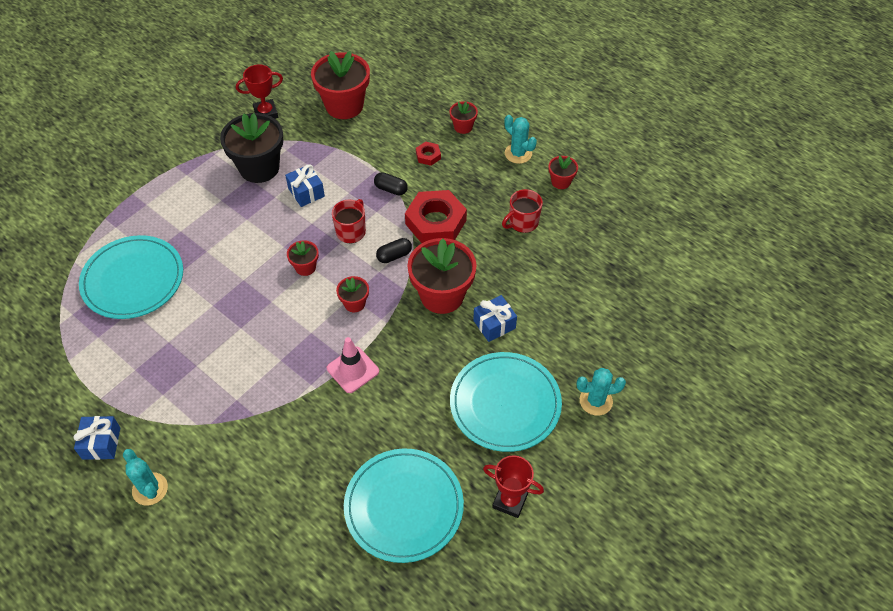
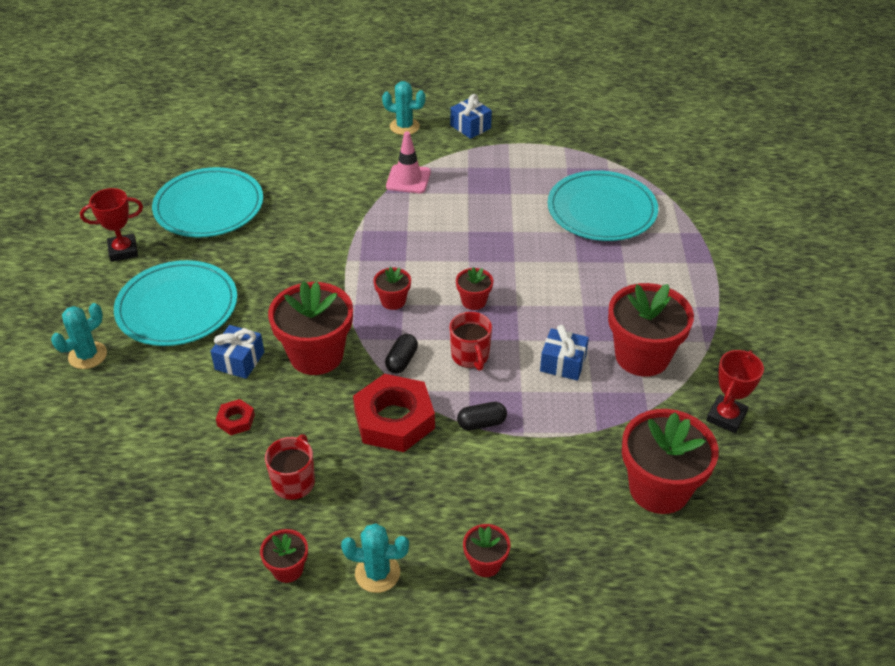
camera: 140 degrees right, 10 degrees down
black flower pot [220,113,283,183] -> red flower pot [608,283,694,377]
pink traffic cone [327,337,379,393] -> pink traffic cone moved to [386,131,431,193]
red nut [416,141,441,166] -> red nut moved to [216,399,255,435]

